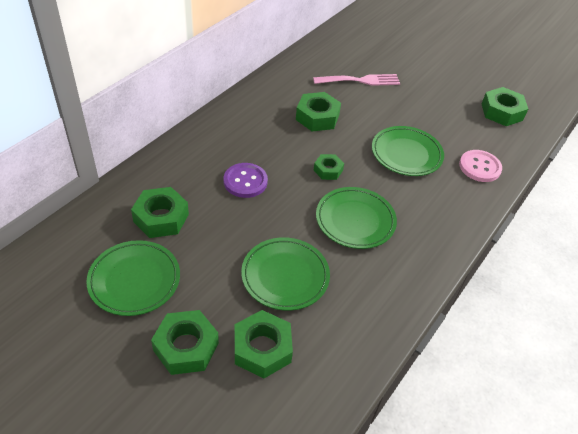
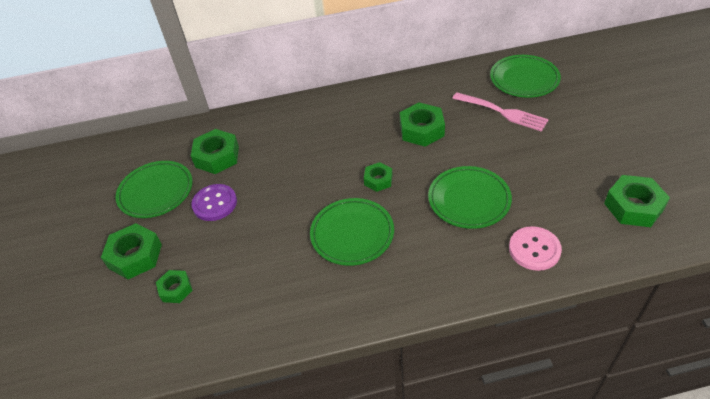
camera: 50 degrees right, 0 degrees up
purple button [224,163,268,198] -> purple button moved to [191,184,237,221]
green nut [235,310,293,379] -> green nut [156,270,193,303], size x0.60
green plate [241,237,330,311] -> green plate moved to [490,55,561,98]

